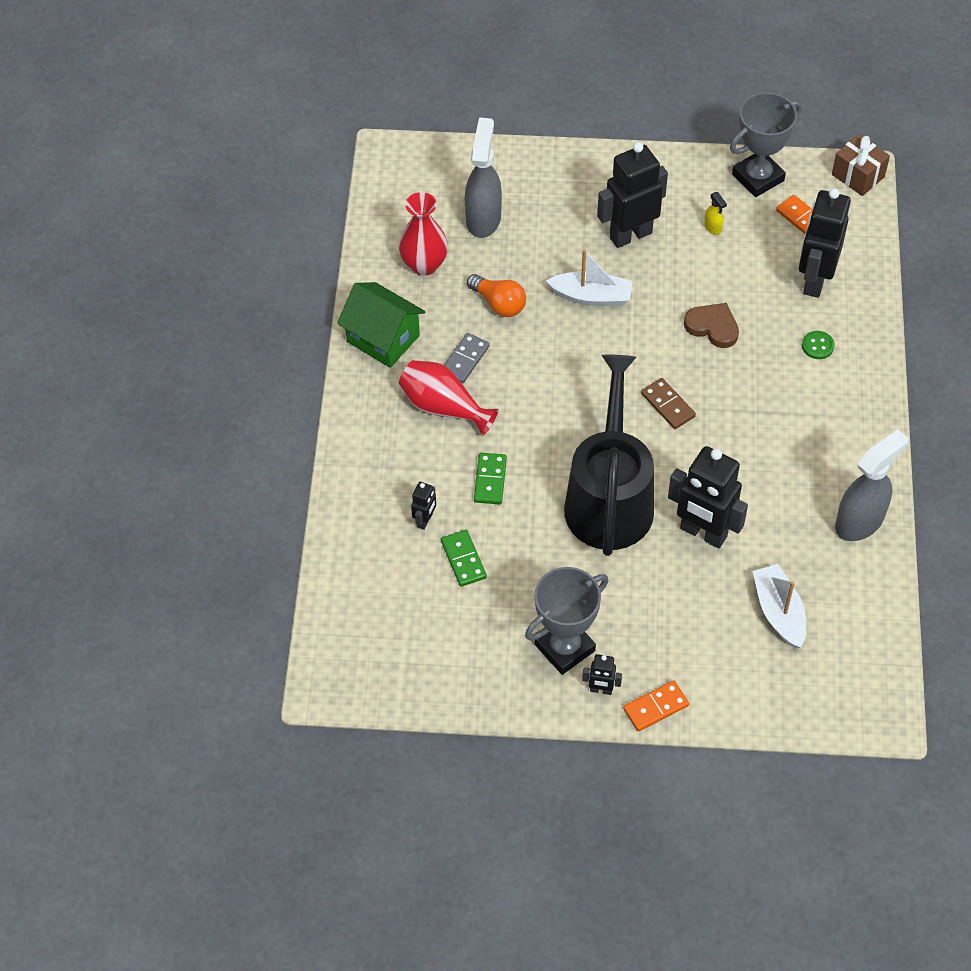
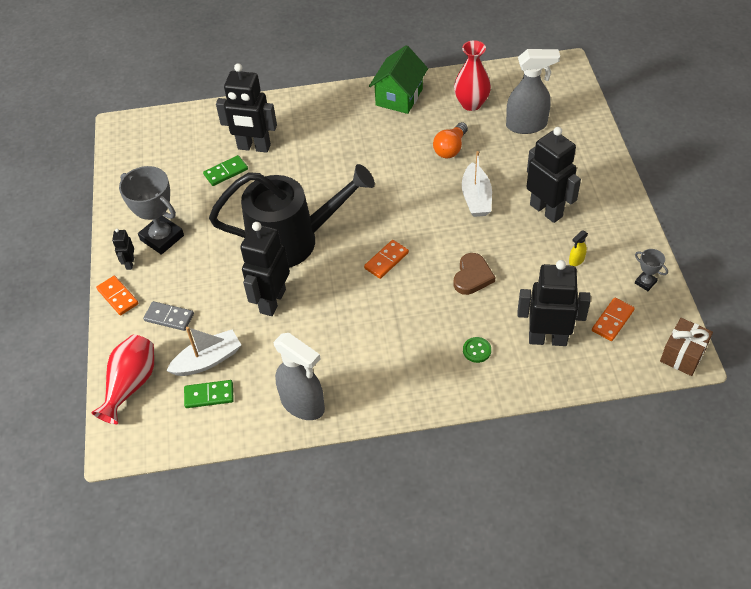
camera: 80 degrees right, 5 degrees down
red vase [399,360,499,436] -> red vase moved to [91,335,154,424]
black robot [411,482,436,530] -> black robot [216,63,277,153], size x2.16
grey domino [444,333,490,384] -> grey domino moved to [143,301,194,331]
green domino [474,453,507,504] -> green domino moved to [184,380,234,408]
brown domino [641,378,696,429] -> orange domino [364,240,409,279]
grey trophy [730,92,802,197] -> grey trophy [635,249,668,291], size x0.47

